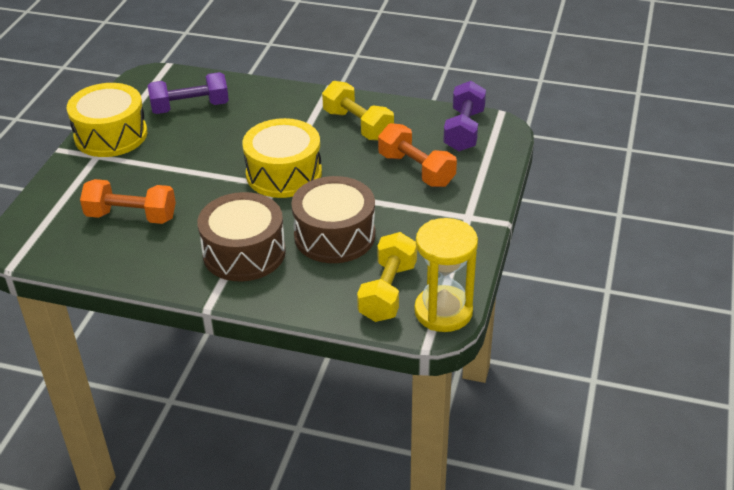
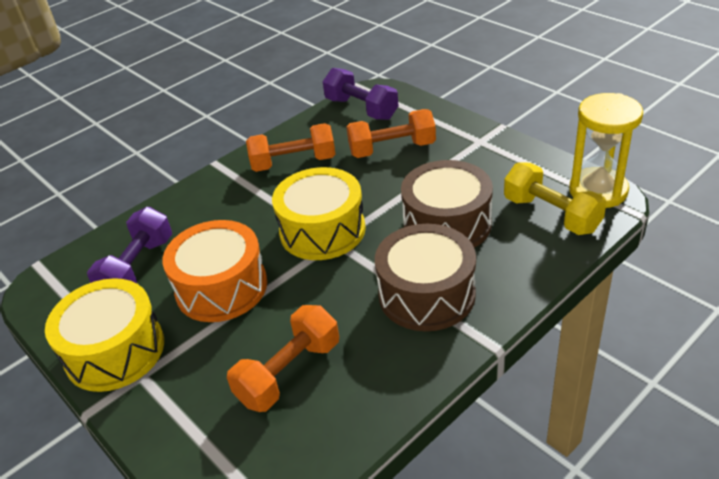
camera: 55 degrees left, 0 degrees up
yellow dumbbell [322,81,394,141] -> orange dumbbell [246,123,336,172]
none -> orange drum [162,220,267,322]

